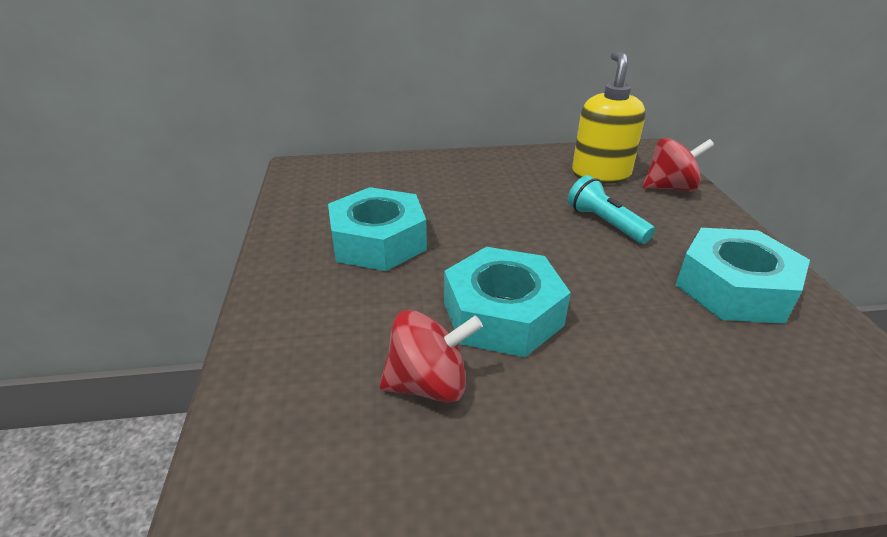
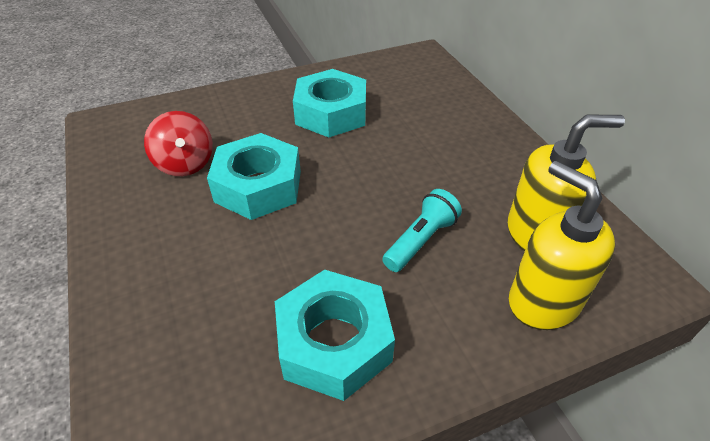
camera: 75 degrees right, 10 degrees up
red spinning top [643,138,714,191] -> yellow soap dispenser [509,161,615,330]

